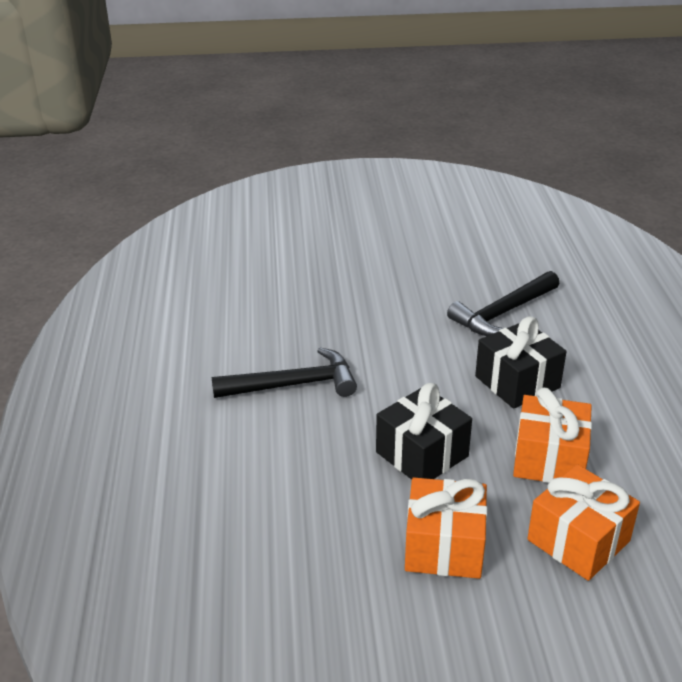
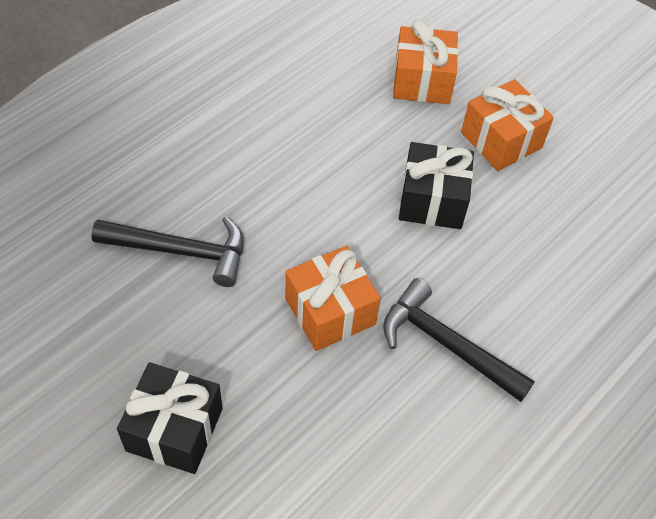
camera: 135 degrees left, 20 degrees up
black gift [475,316,566,409] -> black gift moved to [117,362,223,474]
orange gift [513,388,592,483] -> orange gift moved to [285,246,381,351]

